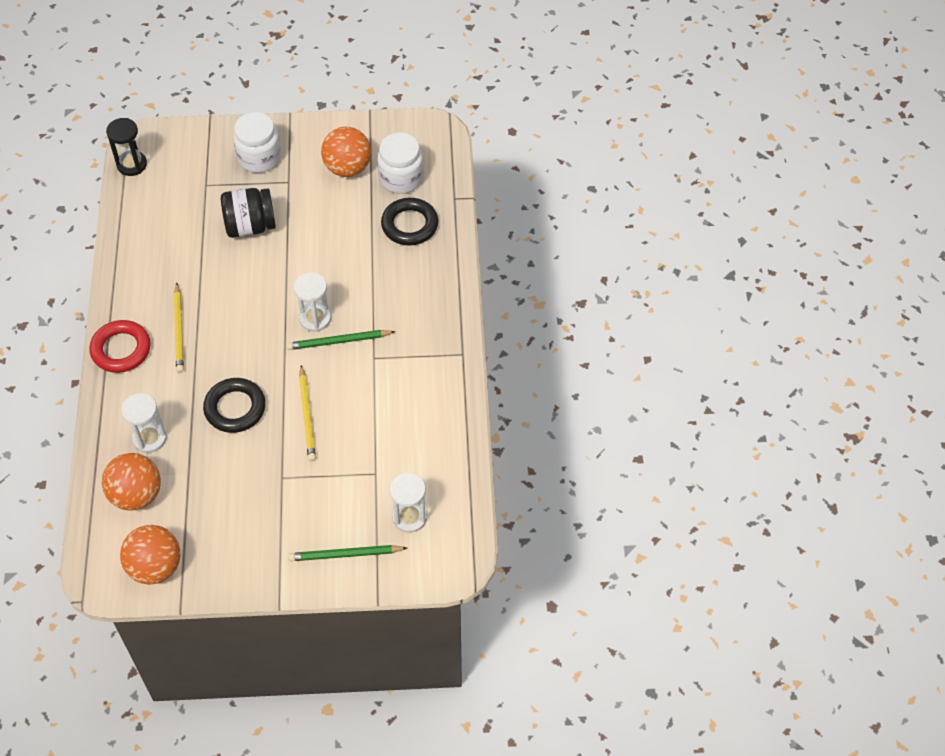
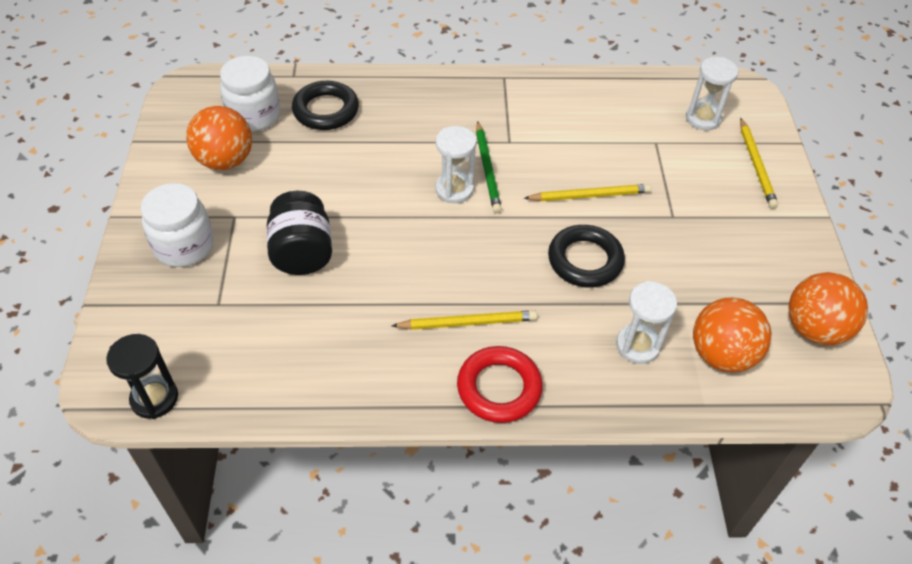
camera: 90 degrees left, 5 degrees down
green pencil [288,545,407,561] -> yellow pencil [740,118,778,209]

